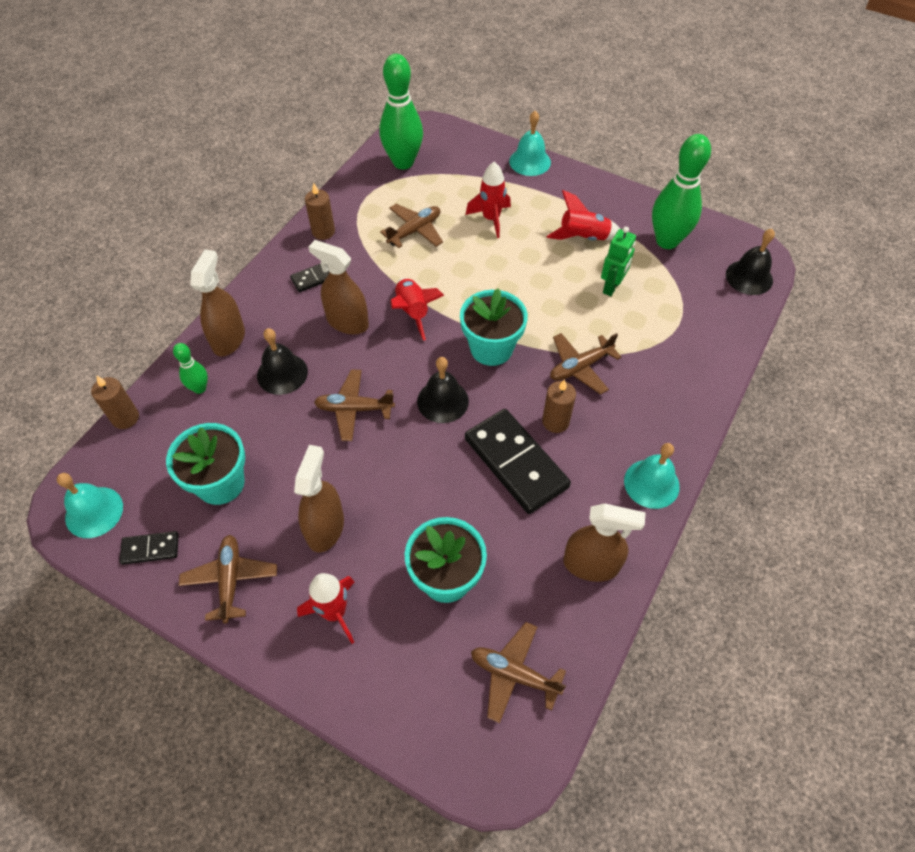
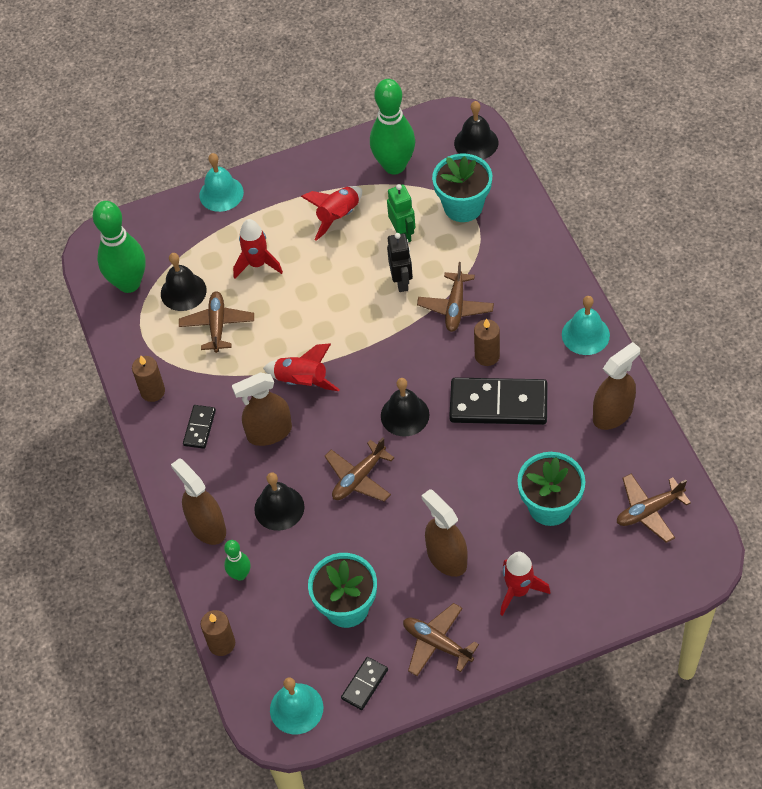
camera: 45 degrees left, 0 degrees up
turquoise flower pot [460,288,528,366] -> turquoise flower pot moved to [432,154,492,222]
none -> black bell [161,253,207,311]
none -> black robot [387,233,413,292]

